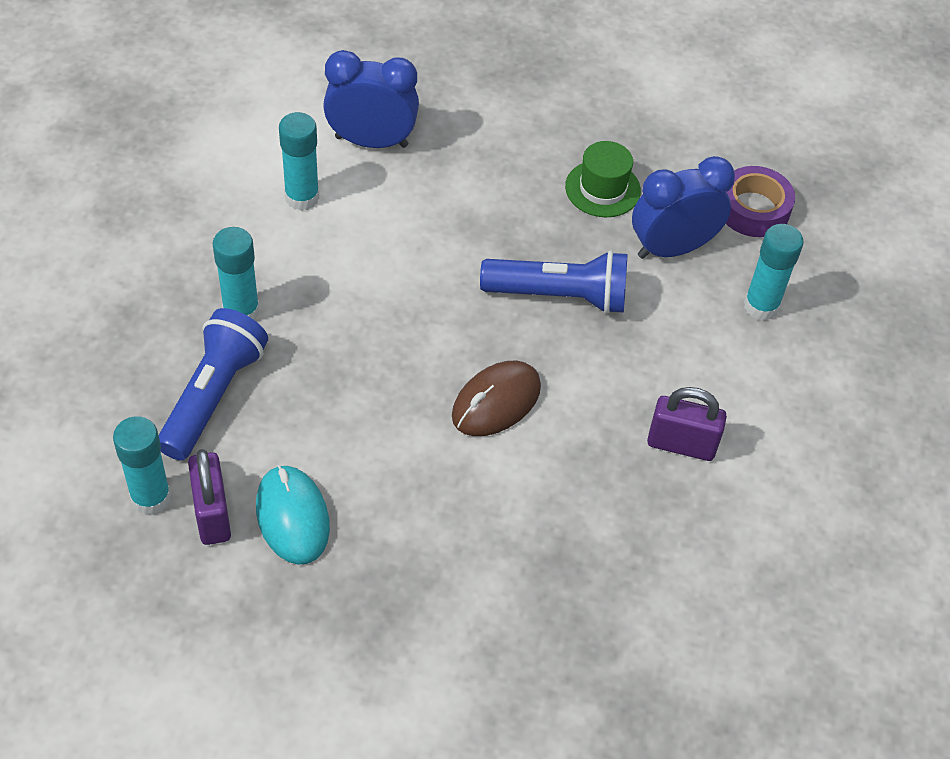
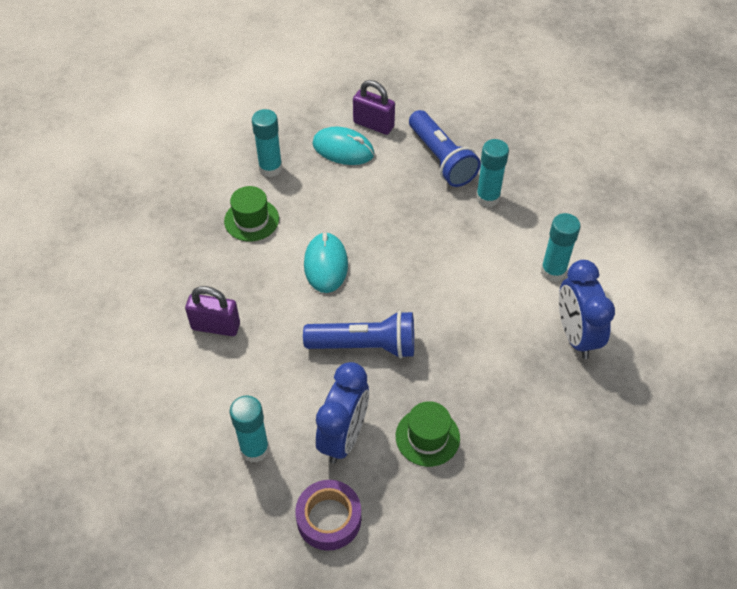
camera: 135 degrees right, 0 degrees up
turquoise glue stick [113,416,171,515] -> turquoise glue stick moved to [252,109,282,177]
blue clock [323,50,419,148] -> blue clock turned 120 degrees clockwise [559,260,615,359]
brown mouse [452,360,541,436] -> turquoise mouse [304,232,348,293]
blue flashlight [480,250,627,314] -> blue flashlight turned 135 degrees counterclockwise [303,311,414,359]
purple padlock [647,387,727,461] -> purple padlock turned 45 degrees clockwise [185,286,240,336]
none -> green hat [224,186,279,241]

